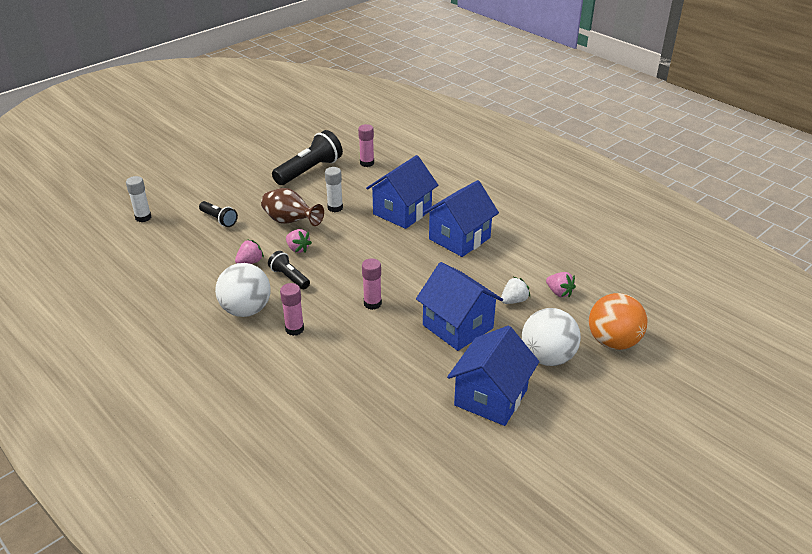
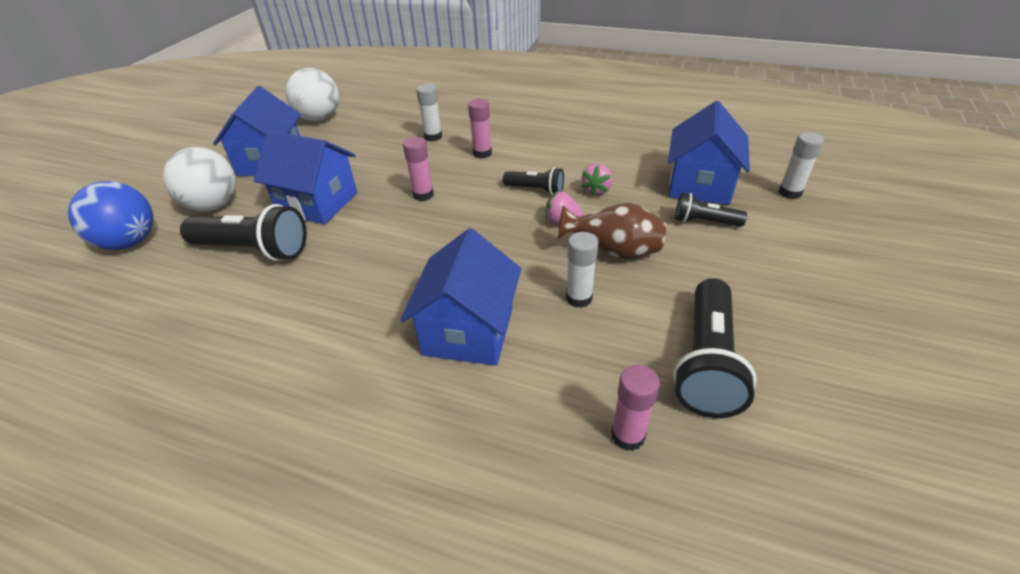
camera: 155 degrees right, 5 degrees up
white ball [215,263,271,317] -> white ball moved to [285,68,339,121]
blue house [423,180,499,257] -> blue house moved to [668,101,750,205]
white strawberry [501,277,530,304] -> black flashlight [180,204,307,261]
pink strawberry [546,272,576,297] -> none
orange ball [589,293,648,350] -> blue ball [68,181,153,250]
none -> white glue stick [416,84,442,141]

